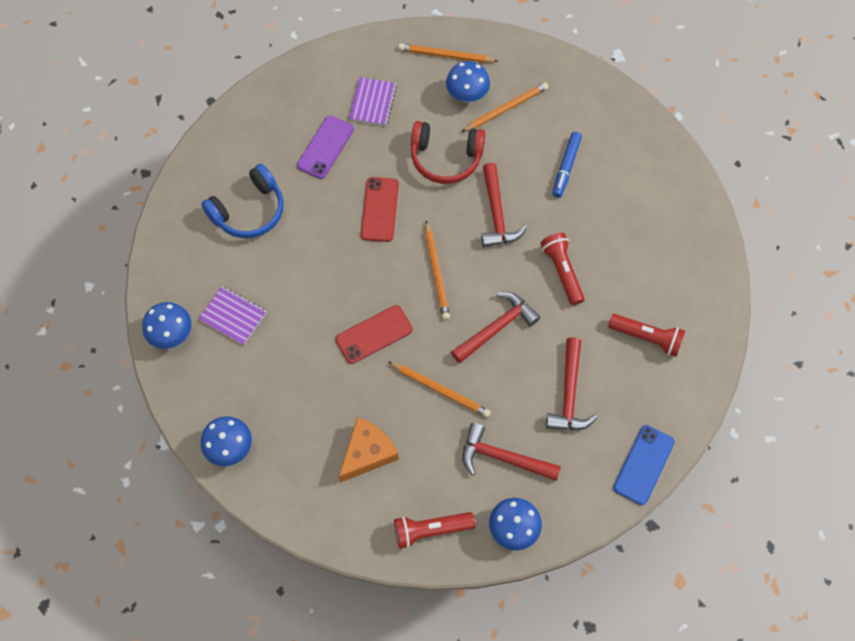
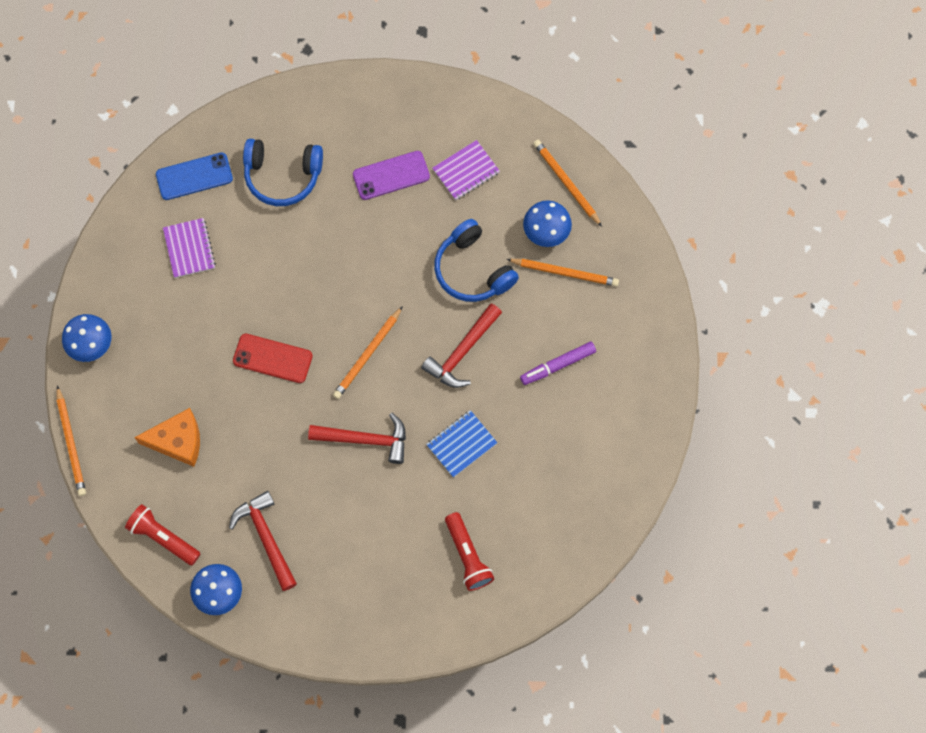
camera: 45 degrees right, 5 degrees up
blue mushroom [142,302,191,349] -> none
red phone [361,177,399,242] -> none
orange pencil [388,361,491,418] -> orange pencil moved to [57,386,86,496]
red headphones [411,121,486,184] -> blue headphones [434,219,519,302]
red flashlight [540,233,585,305] -> blue notebook [426,410,497,478]
red hammer [546,337,598,431] -> none
blue marker [552,132,582,198] -> purple marker [520,342,596,385]
blue phone [613,425,675,505] -> blue phone moved to [156,153,233,200]

